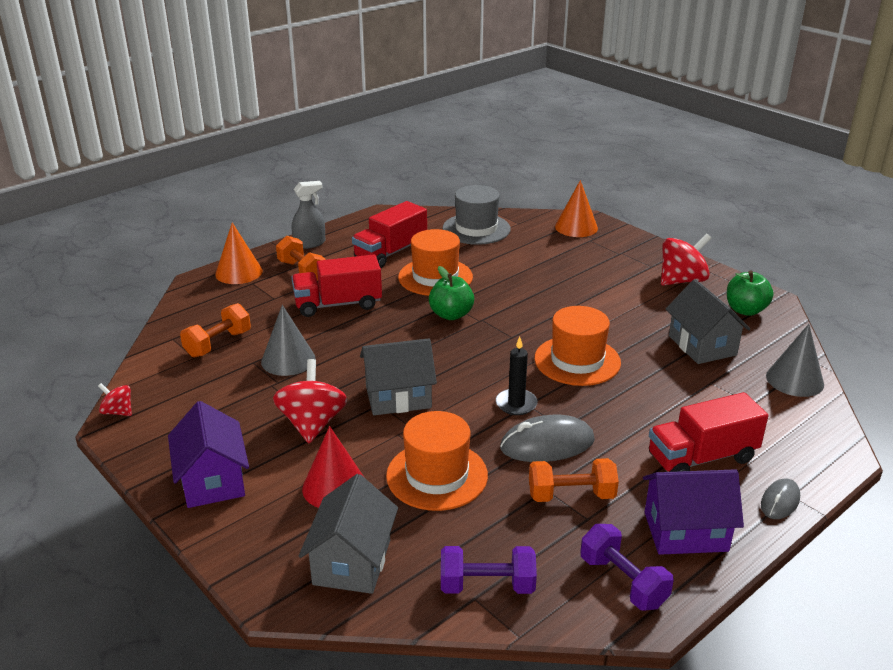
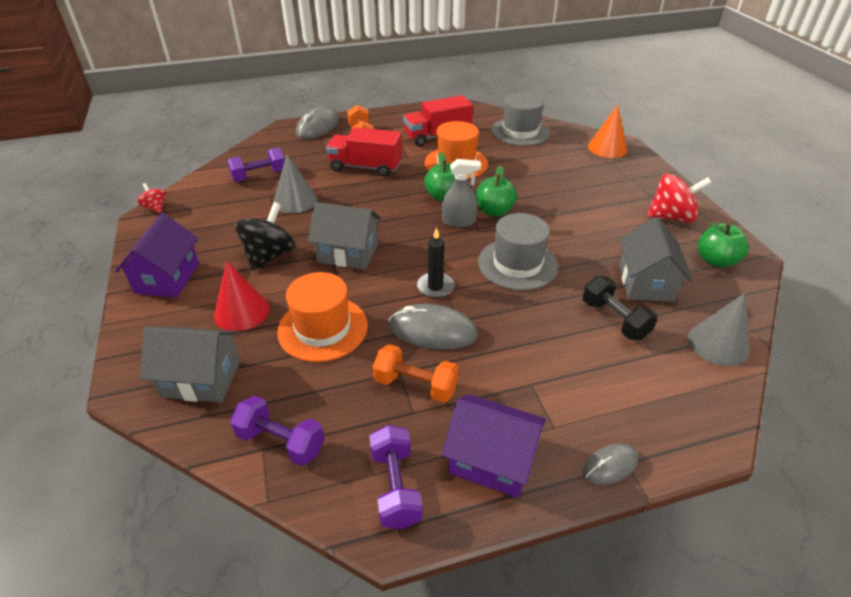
camera: 25 degrees right, 10 degrees up
orange dumbbell [180,303,251,358] -> purple dumbbell [227,147,285,182]
orange cone [215,222,263,284] -> grey mouse [296,106,339,139]
red spinning top [273,359,348,443] -> black spinning top [235,202,295,270]
grey spray bottle [292,181,325,249] -> grey spray bottle moved to [442,159,481,227]
grey house [299,474,398,594] -> grey house turned 60 degrees clockwise [140,327,240,403]
orange hat [534,306,621,386] -> grey hat [478,213,558,291]
red truck [649,392,768,472] -> none
none -> green apple [476,166,517,217]
none -> black dumbbell [583,276,658,340]

